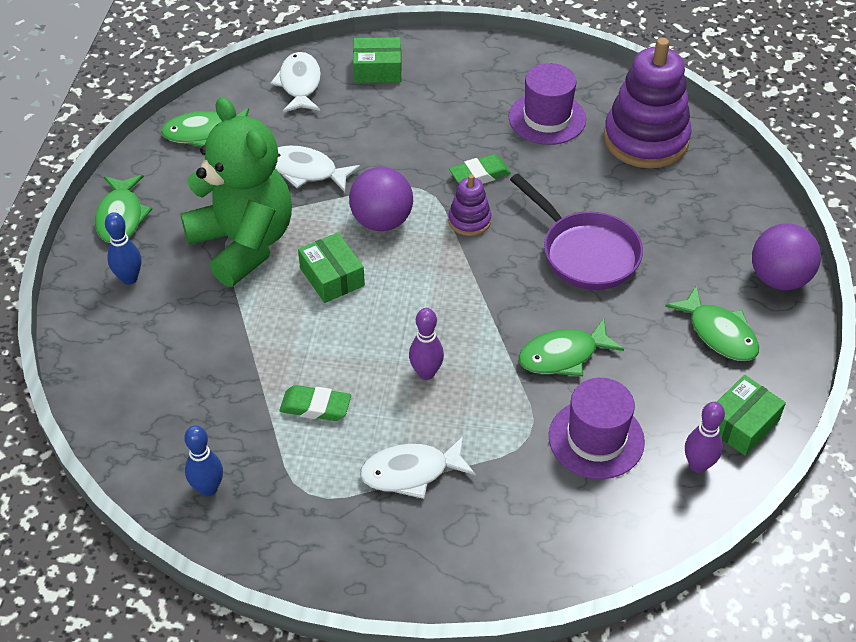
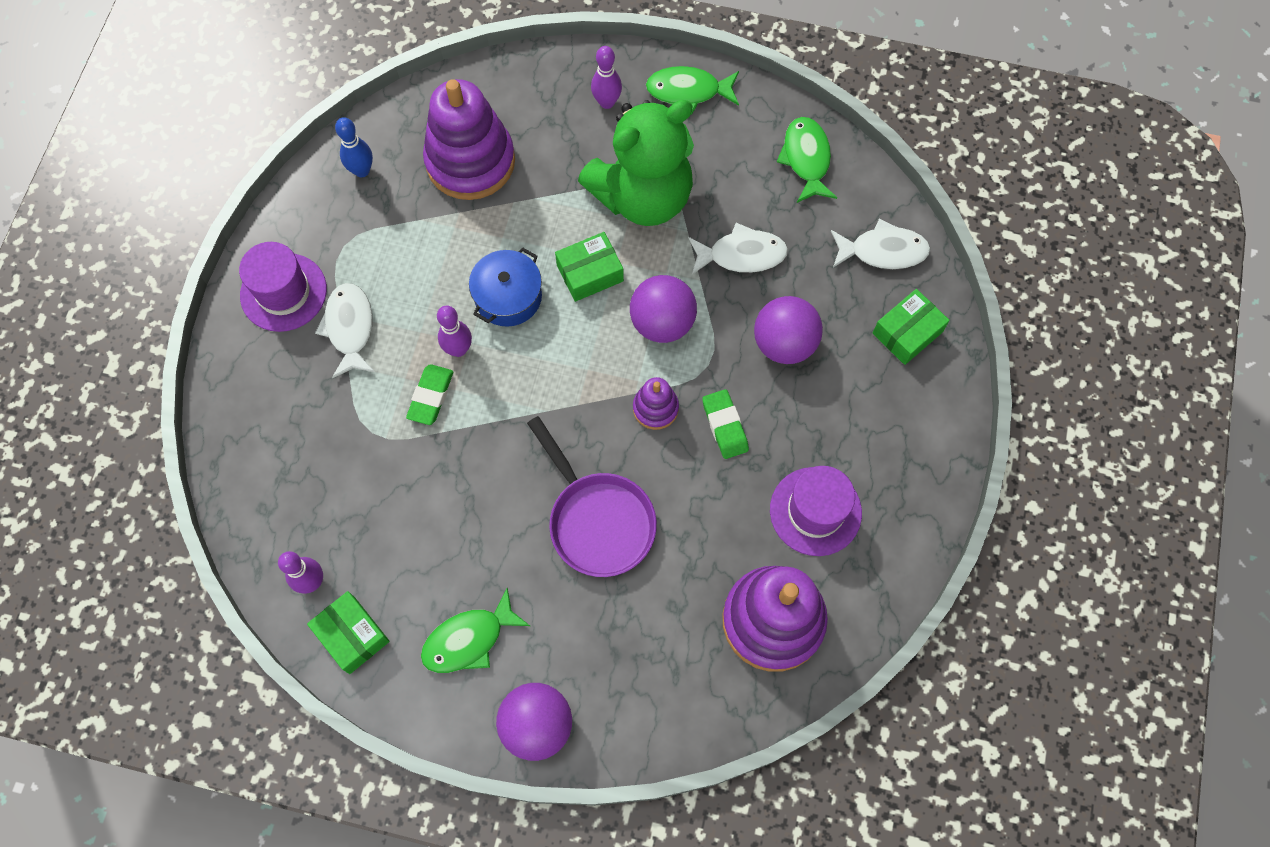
camera: 95 degrees right, 20 degrees up
blue bowling pin [105,212,141,285] -> purple bowling pin [591,46,622,109]
white fish [275,145,361,192] -> white fish turned 60 degrees clockwise [688,223,788,275]
green eraser [279,385,351,421] -> green eraser moved to [406,364,453,425]
green box [353,37,402,83] -> green box turned 45 degrees clockwise [872,289,950,365]
purple pan [510,173,643,290] -> purple pan turned 90 degrees counterclockwise [527,416,657,577]
green fish [518,319,624,376] -> none
purple hat [549,378,645,479] -> purple hat moved to [239,242,327,332]
none -> purple stacking toy [423,79,515,200]
none -> blue pot [469,248,542,327]
none -> purple ball [754,296,823,364]

